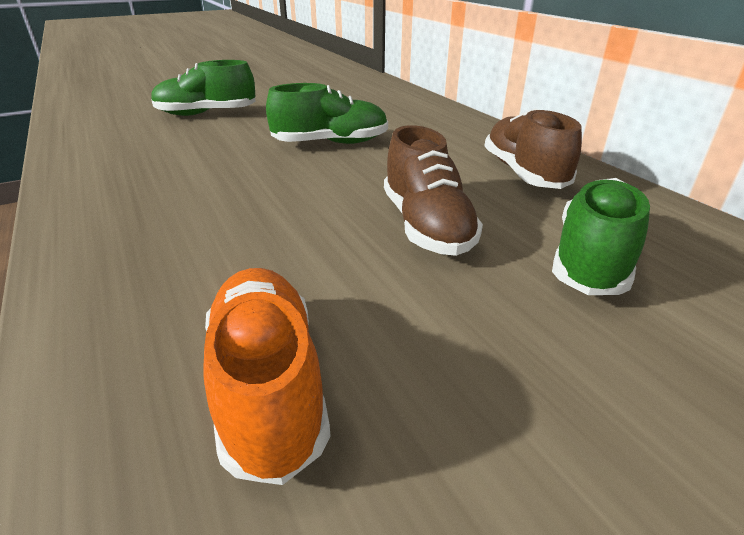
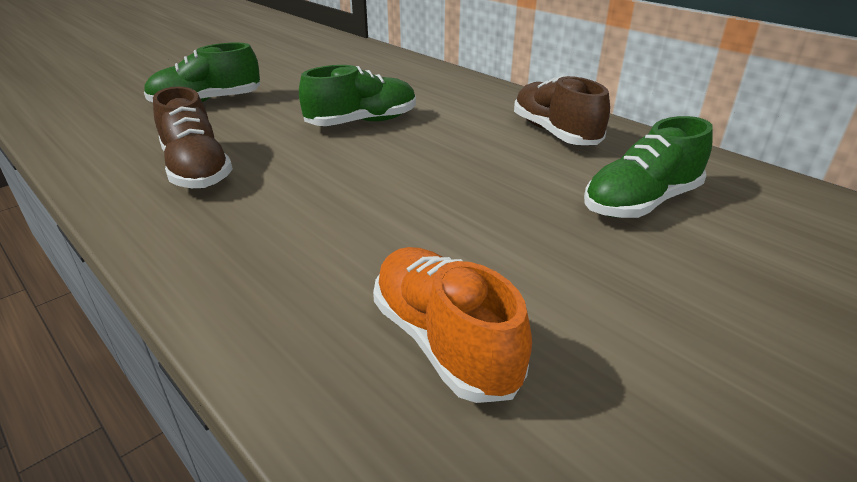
camera: 15 degrees left, 0 degrees up
brown shoe [384,125,483,256] -> brown shoe moved to [153,86,233,189]
green shoe [552,178,650,295] -> green shoe turned 135 degrees counterclockwise [584,116,713,218]

